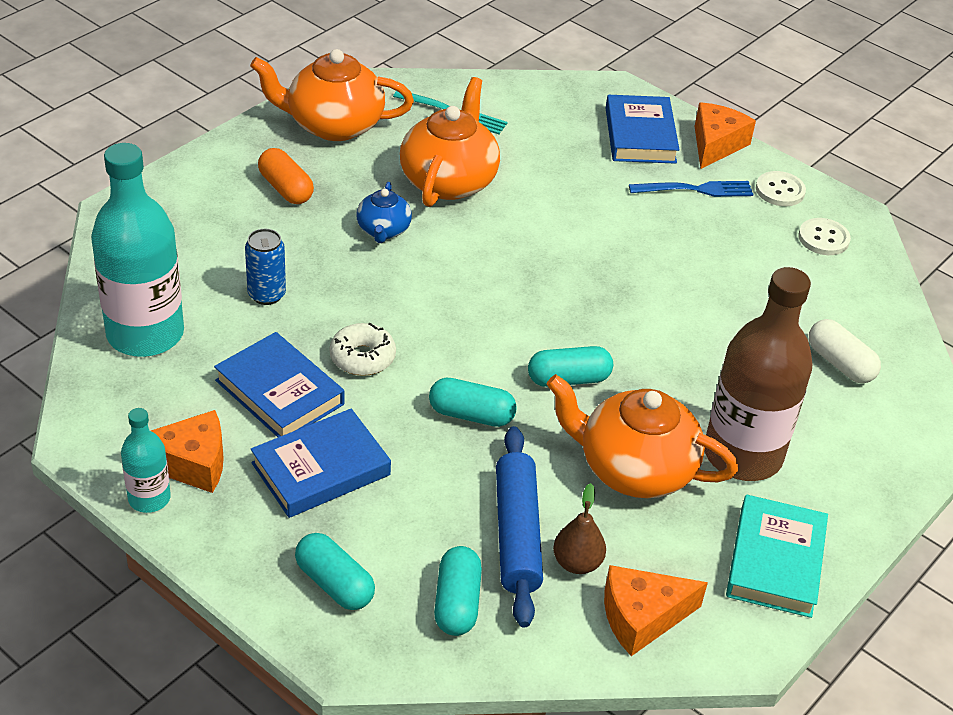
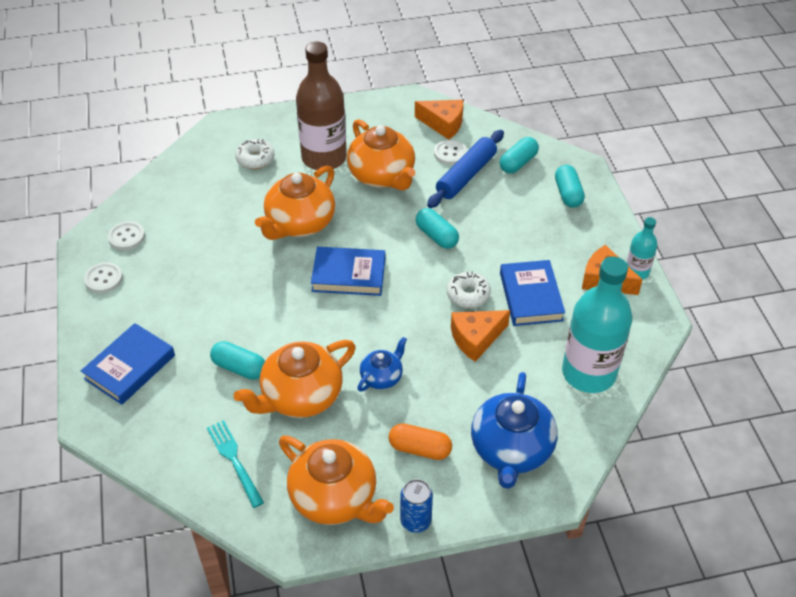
camera: 140 degrees left, 5 degrees up
blue can [245,229,286,305] -> blue can moved to [400,479,433,533]
blue book [251,409,391,518] -> blue book moved to [311,247,385,296]
orange capsule [258,148,314,204] -> orange capsule turned 75 degrees counterclockwise [389,423,452,460]
turquoise capsule [528,346,613,387] -> turquoise capsule moved to [210,341,265,380]
brown pear [553,483,606,574] -> white button [434,140,467,165]
blue fork [629,181,754,197] -> none
orange cheese [695,102,756,169] -> orange cheese moved to [451,310,510,362]
turquoise book [726,495,828,618] -> none
white capsule [809,319,881,383] -> none
none -> white donut [235,139,275,169]
none -> orange teapot [255,165,335,240]
none -> blue teapot [471,372,558,489]

